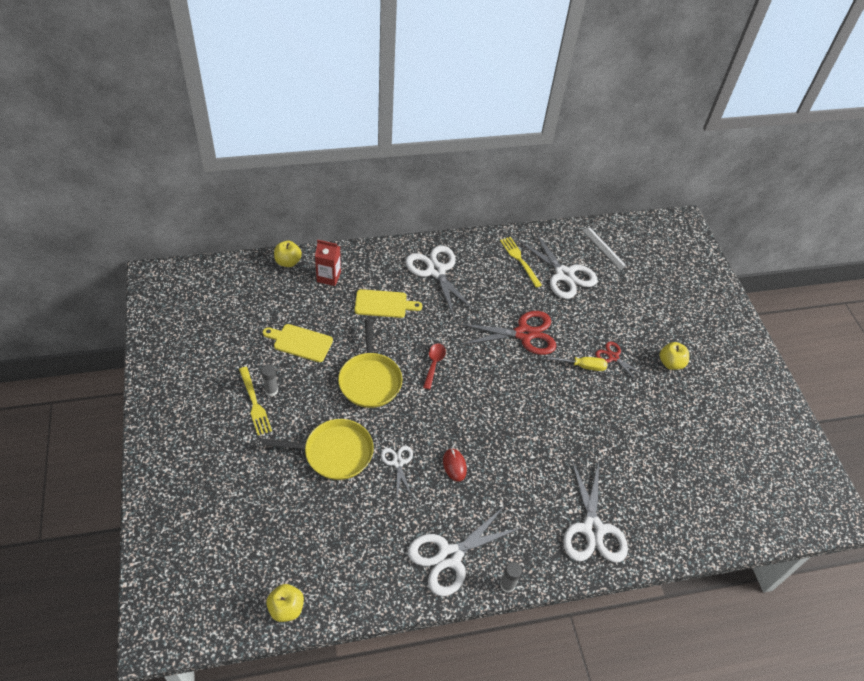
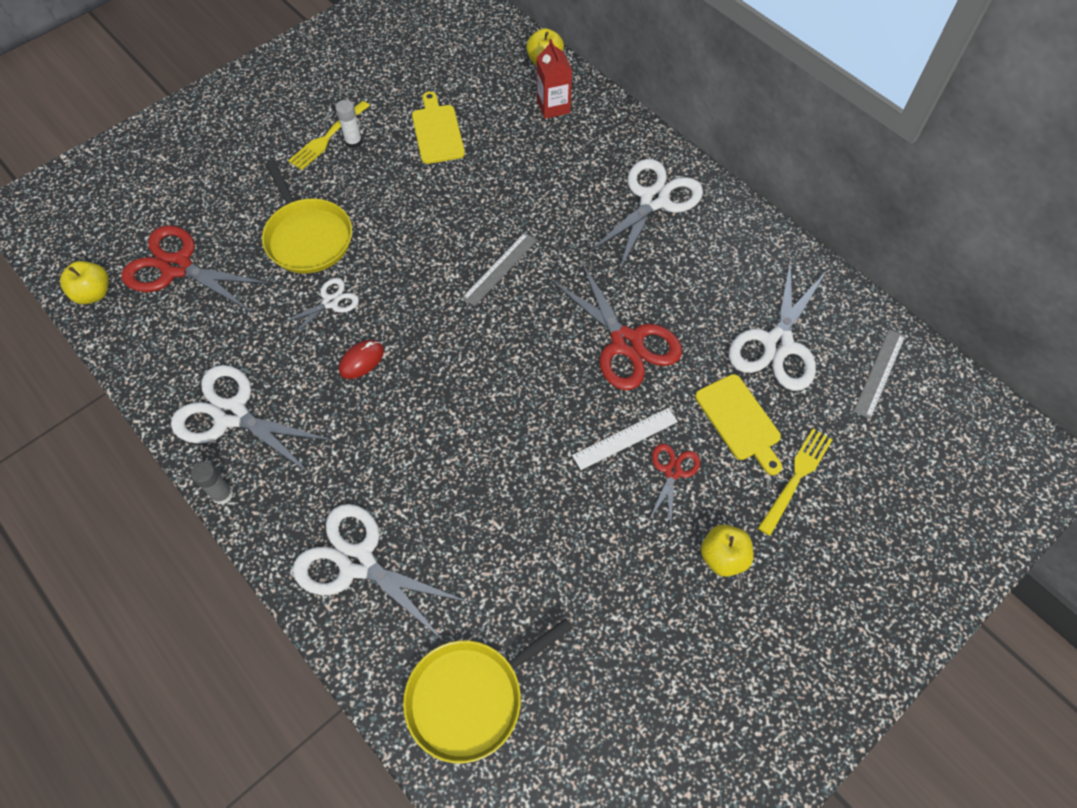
camera: 65 degrees right, 10 degrees up
grey glue stick [261,364,278,396] -> white glue stick [335,100,362,149]
yellow pan [338,319,402,408] -> yellow pan moved to [403,618,573,763]
yellow cutting board [355,289,422,318] -> yellow cutting board moved to [695,374,782,475]
red spoon [423,343,446,390] -> grey ruler [462,232,537,306]
yellow fork [500,237,542,287] -> yellow fork moved to [758,428,833,536]
yellow screwdriver [548,356,607,371] -> white ruler [572,408,678,470]
white scissors [563,459,628,562] -> white scissors turned 60 degrees clockwise [293,504,468,640]
none -> red scissors [121,225,272,312]

